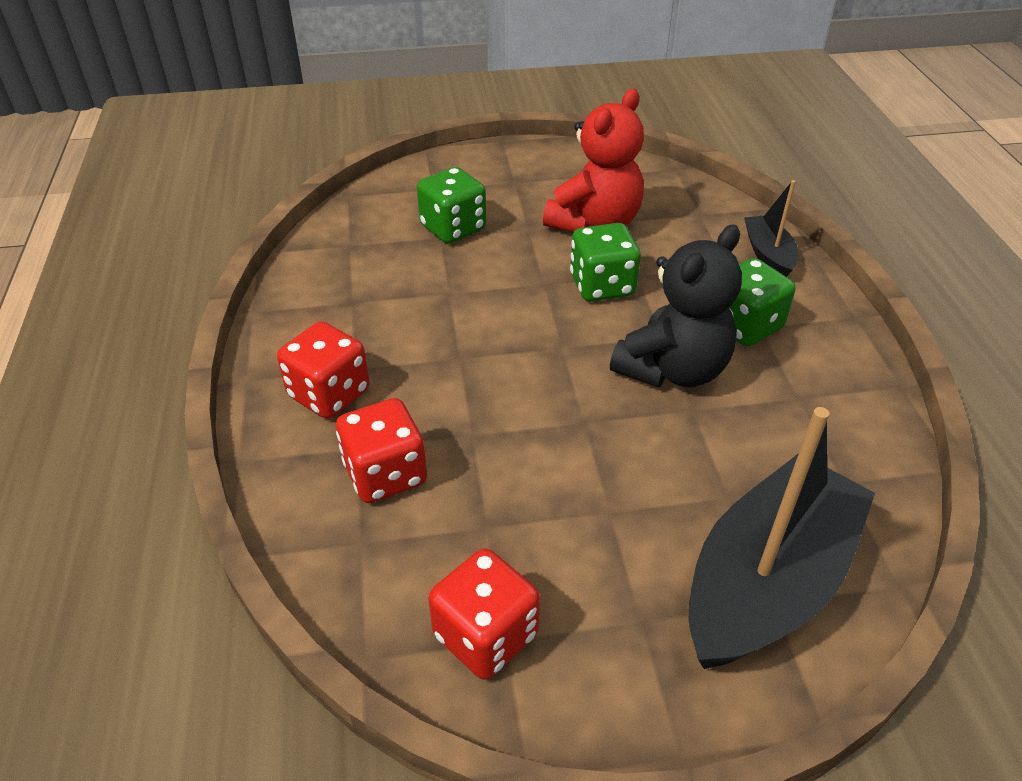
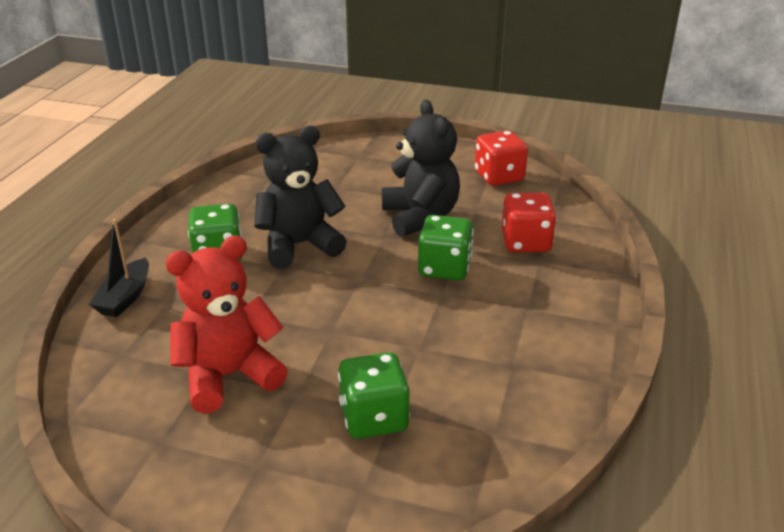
camera: 155 degrees left, 10 degrees down
red dice [277,321,370,419] -> none
green dice [570,223,641,301] -> green dice moved to [418,215,474,280]
black boat [689,407,875,669] -> none
none -> black teddy bear [382,100,460,237]

